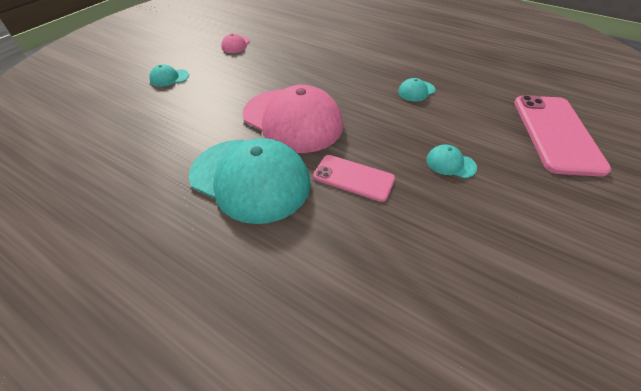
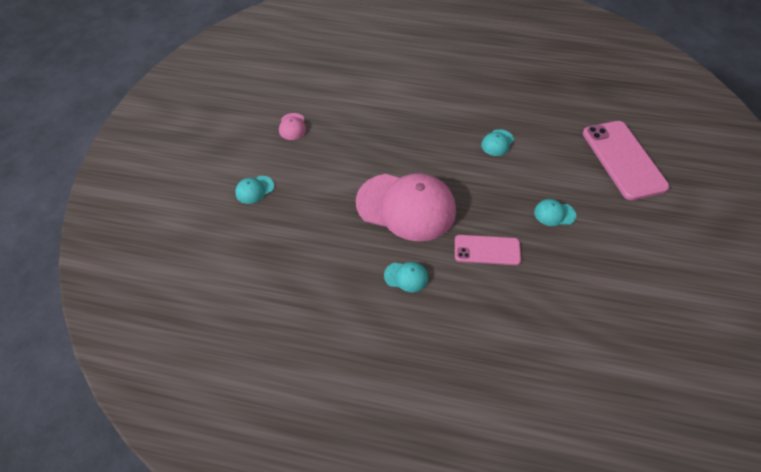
camera: 20 degrees left, 5 degrees up
turquoise cap [189,138,311,224] -> turquoise cap [384,262,428,292], size x0.40

